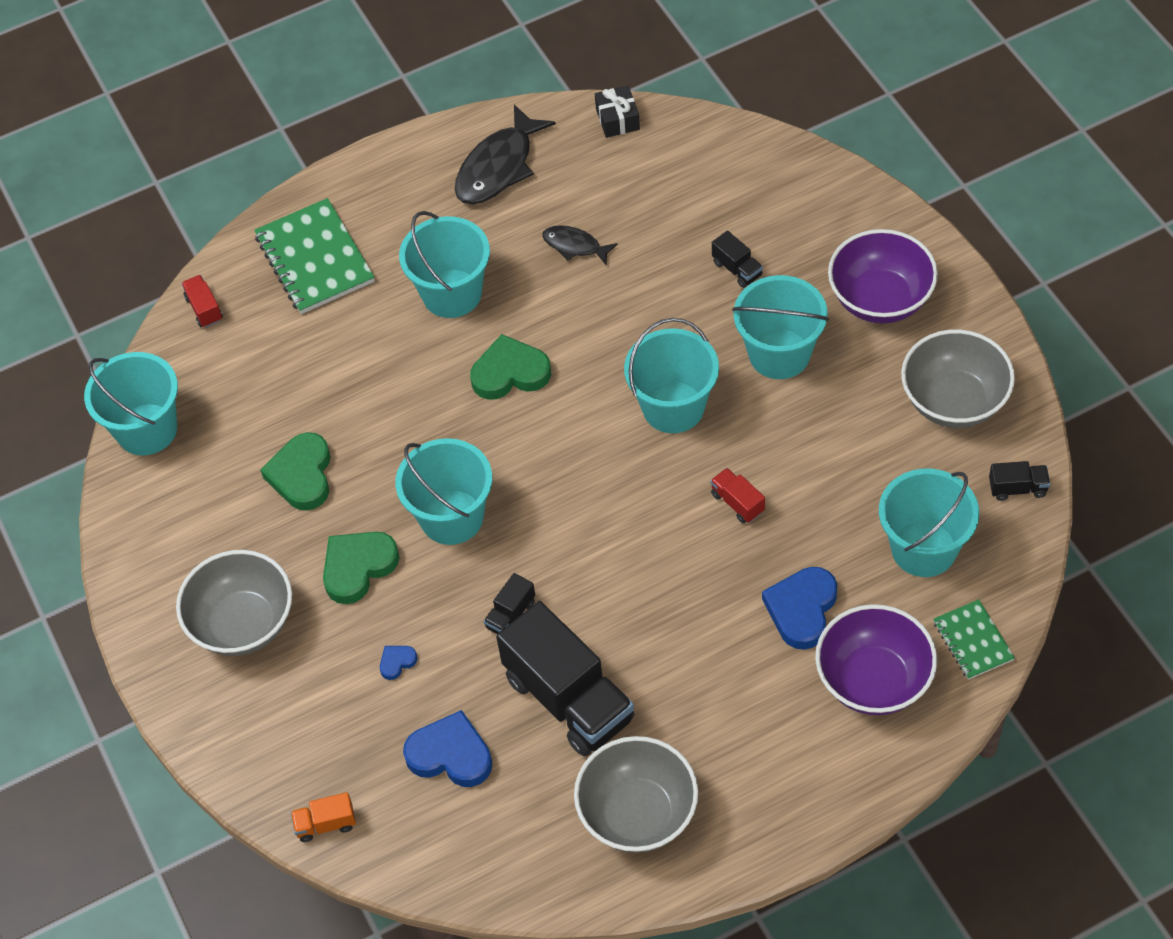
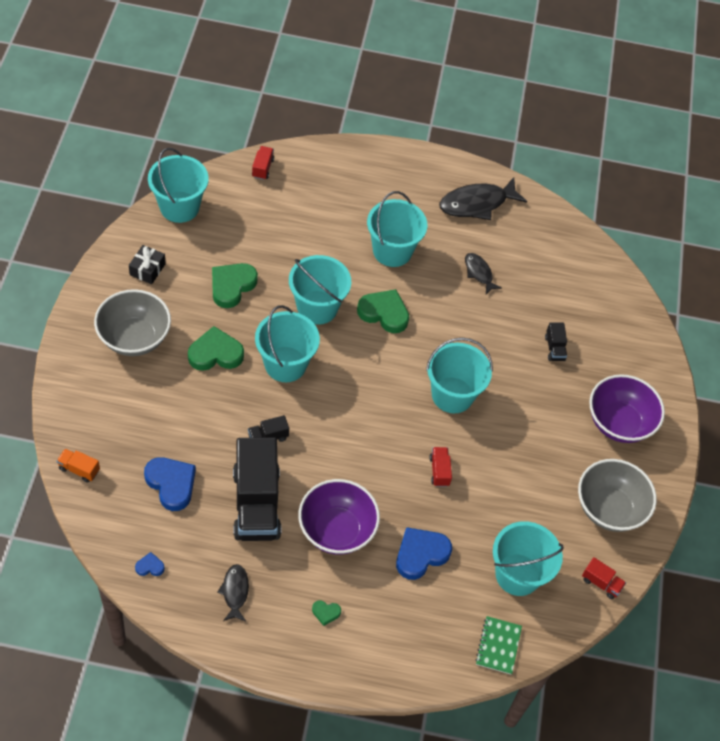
camera: 25 degrees right, 0 degrees up
green notebook [254,198,375,314] -> none
blue heart [380,646,418,680] -> blue heart moved to [135,552,165,576]
grey bowl [574,736,698,853] -> black fish [218,564,249,621]
black gift [595,85,640,138] -> black gift moved to [129,245,166,284]
turquoise bucket [732,275,829,379] -> turquoise bucket moved to [289,255,351,325]
purple bowl [815,604,937,715] -> purple bowl moved to [298,479,380,555]
black truck [989,461,1050,501] -> red truck [582,557,626,599]
none -> green heart [312,601,341,626]

